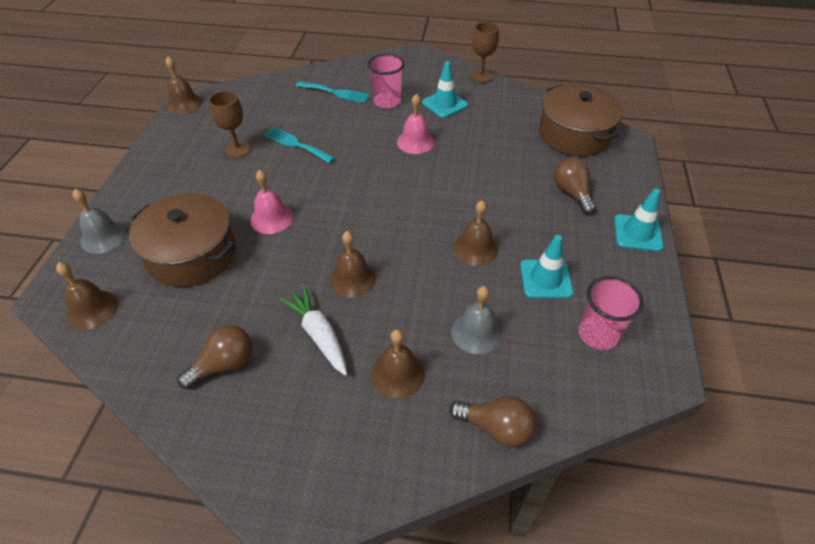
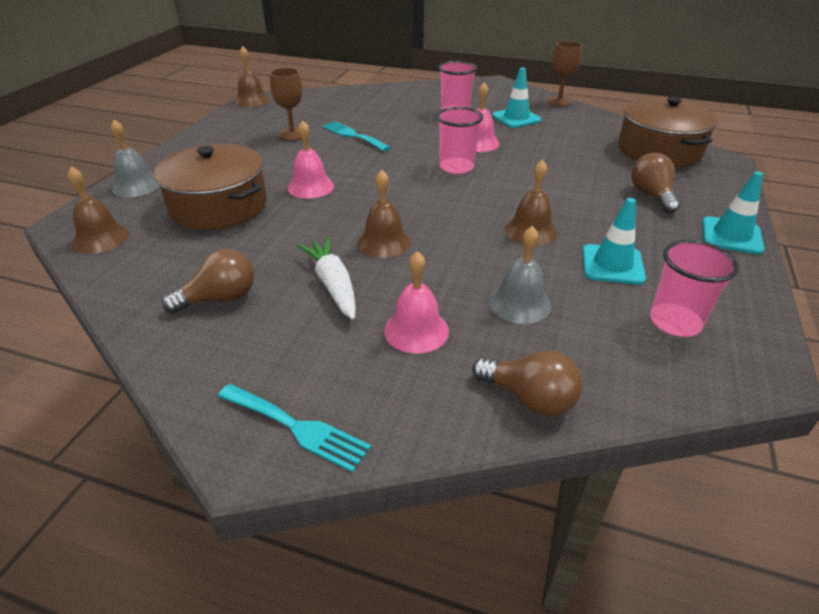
camera: 10 degrees right, 10 degrees down
turquoise fork [296,81,370,103] -> turquoise fork moved to [218,384,371,473]
brown bell [372,329,425,398] -> pink bell [384,251,449,354]
none -> pink cup [436,107,483,174]

